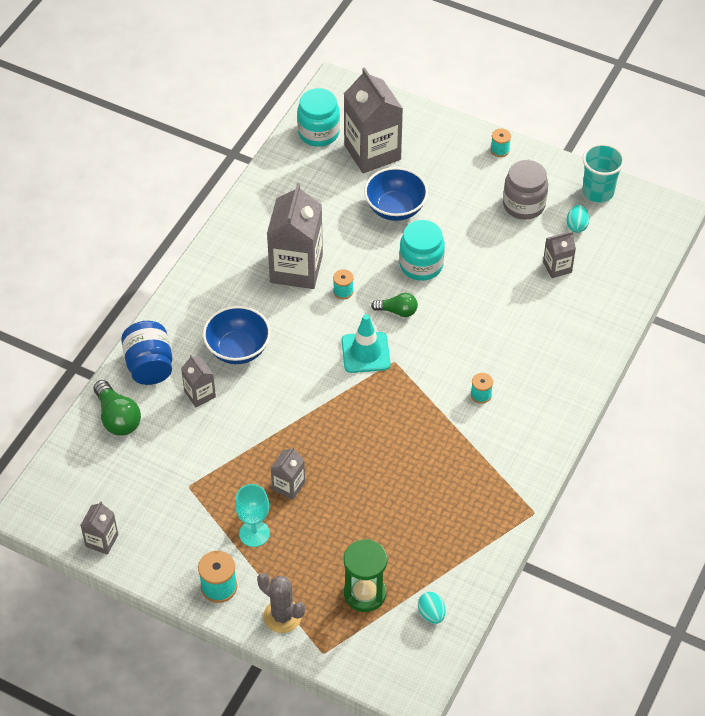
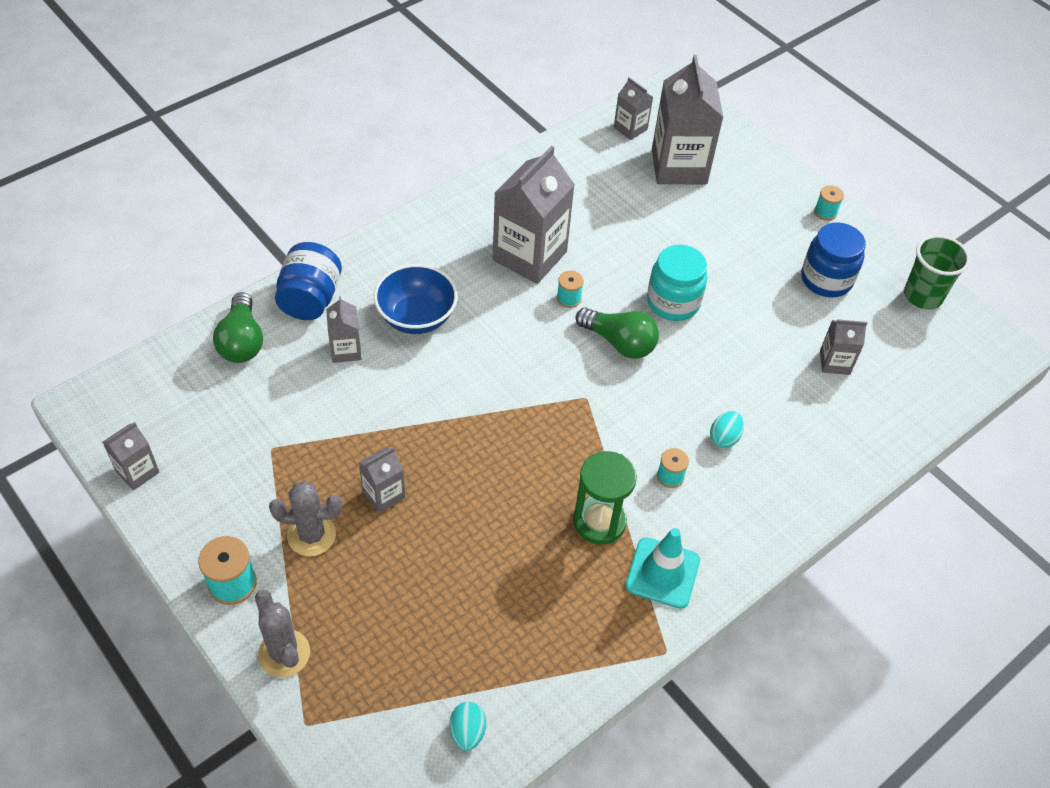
camera: 20 degrees right, 0 degrees up
turquoise goblet [235,484,270,547] -> grey cactus [269,481,342,556]
turquoise jar [297,88,340,147] -> grey carton [614,77,653,140]
turquoise traffic cone [341,314,391,373] -> turquoise traffic cone moved to [625,528,700,609]
green hourglass [344,539,387,612] -> green hourglass moved to [573,451,637,545]
blue bowl [364,167,428,221] -> none
green light bulb [371,293,418,317] -> green light bulb [576,308,659,358], size x1.54
grey jar [503,160,548,220] -> blue jar [801,222,866,298]
turquoise egg [567,205,589,233] -> turquoise egg moved to [710,411,744,448]
turquoise cup [583,143,625,202] -> green cup [904,235,970,309]

